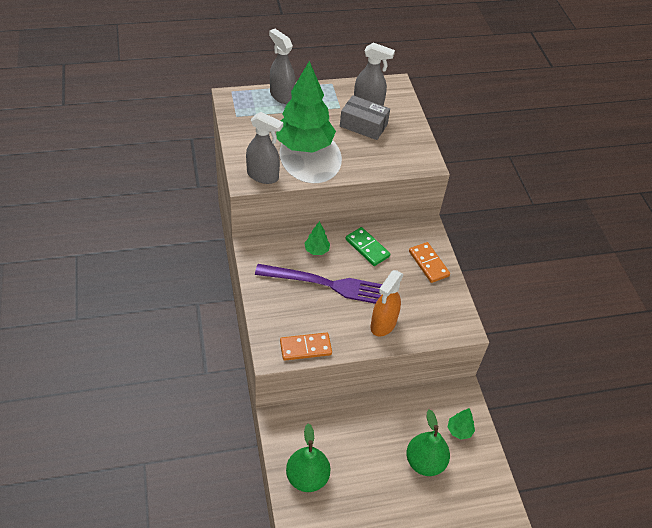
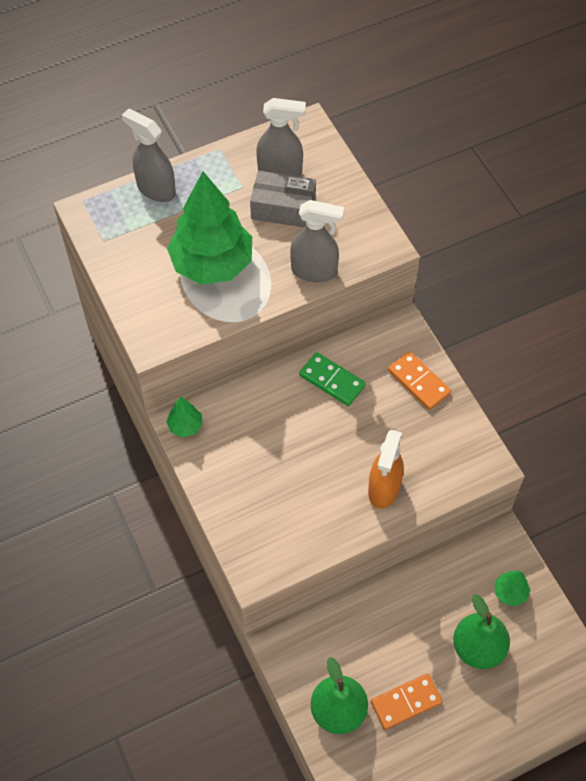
camera: 10 degrees left, 10 degrees up
grey spray bottle [246,112,283,184] -> grey spray bottle moved to [290,200,344,282]
purple fork [255,264,382,304] -> none
orange domino [280,332,332,361] -> orange domino moved to [371,674,443,730]
green tree [304,221,330,255] -> green tree moved to [166,397,202,437]

